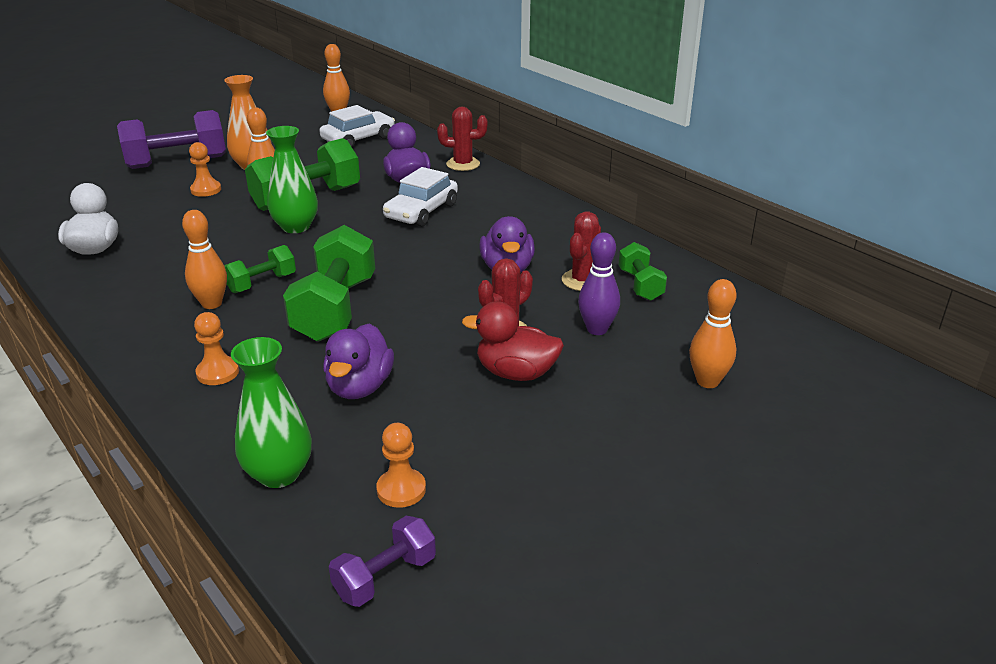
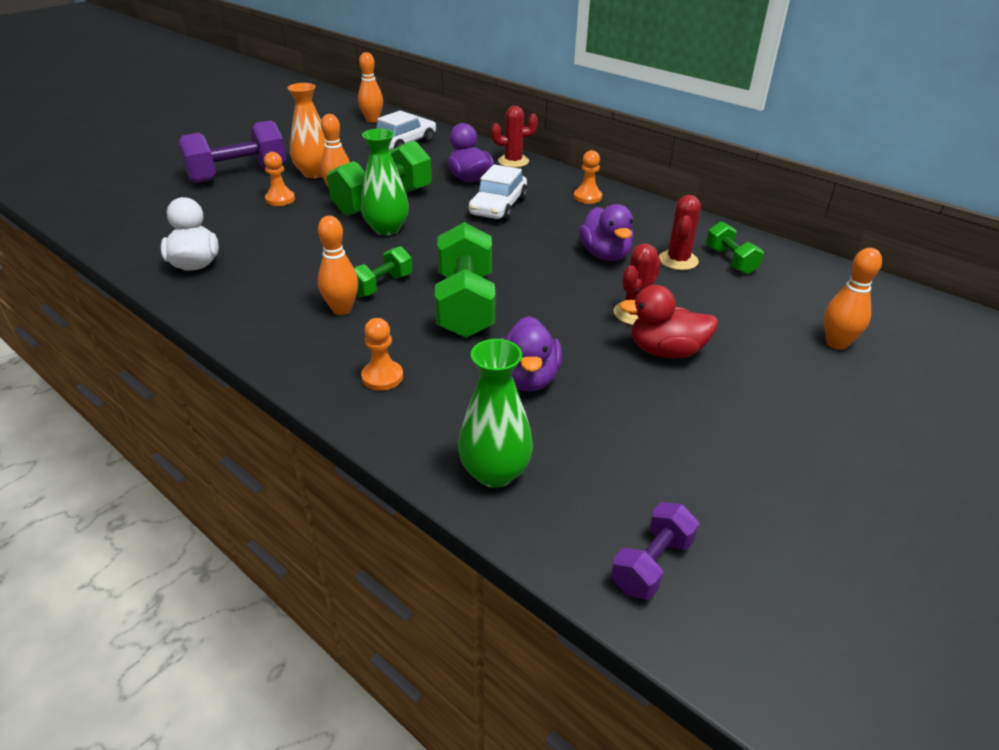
camera: 10 degrees left, 5 degrees up
orange pawn [376,423,426,508] -> orange pawn moved to [574,150,602,204]
purple bowling pin [578,232,620,335] -> none

